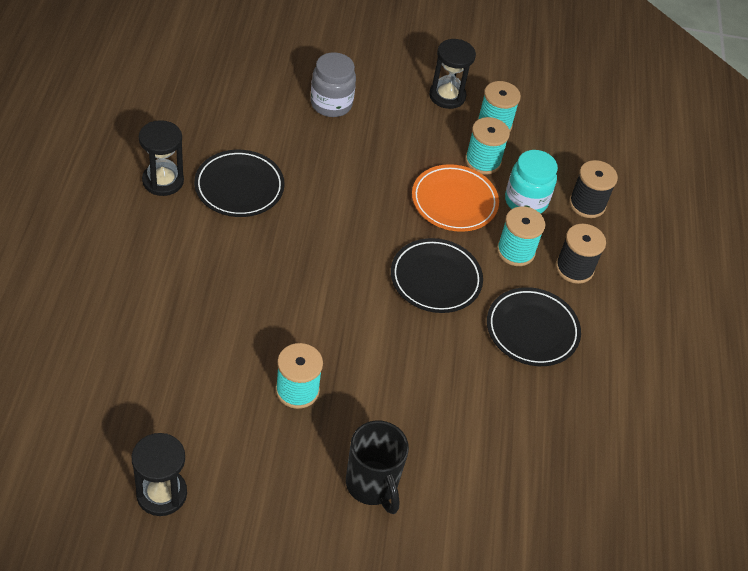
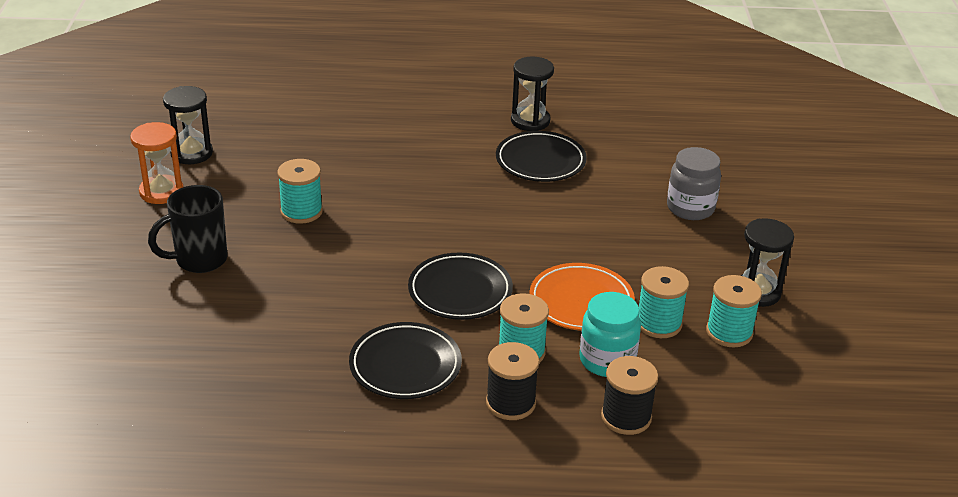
camera: 90 degrees right, 15 degrees down
none -> orange hourglass [130,122,184,204]

